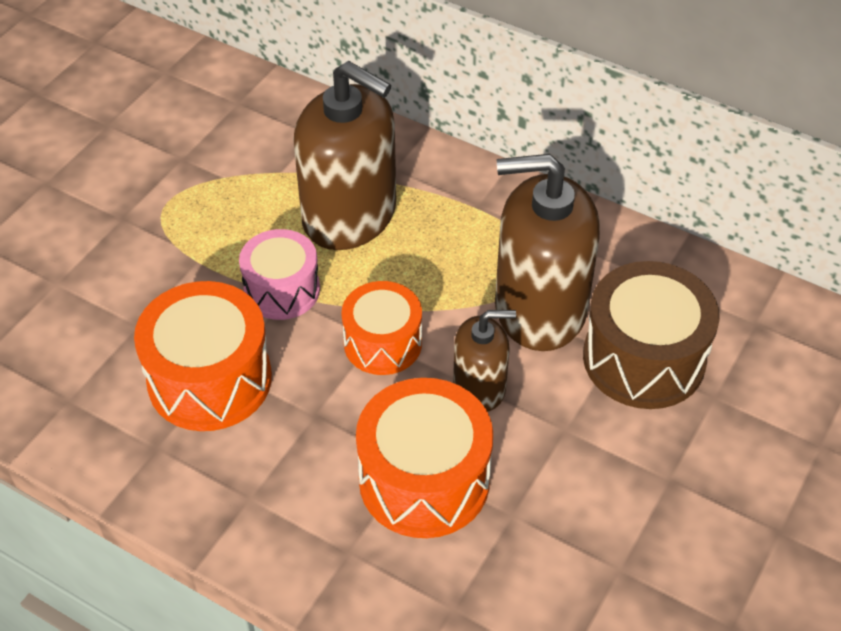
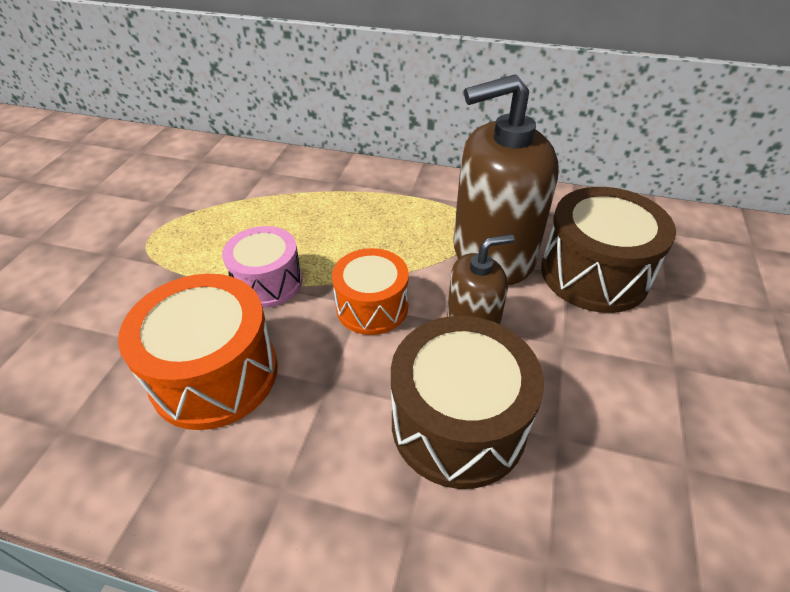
camera: 15 degrees left, 5 degrees down
brown soap dispenser [293,61,396,250] -> none
orange drum [356,378,493,538] -> brown drum [391,316,544,489]

